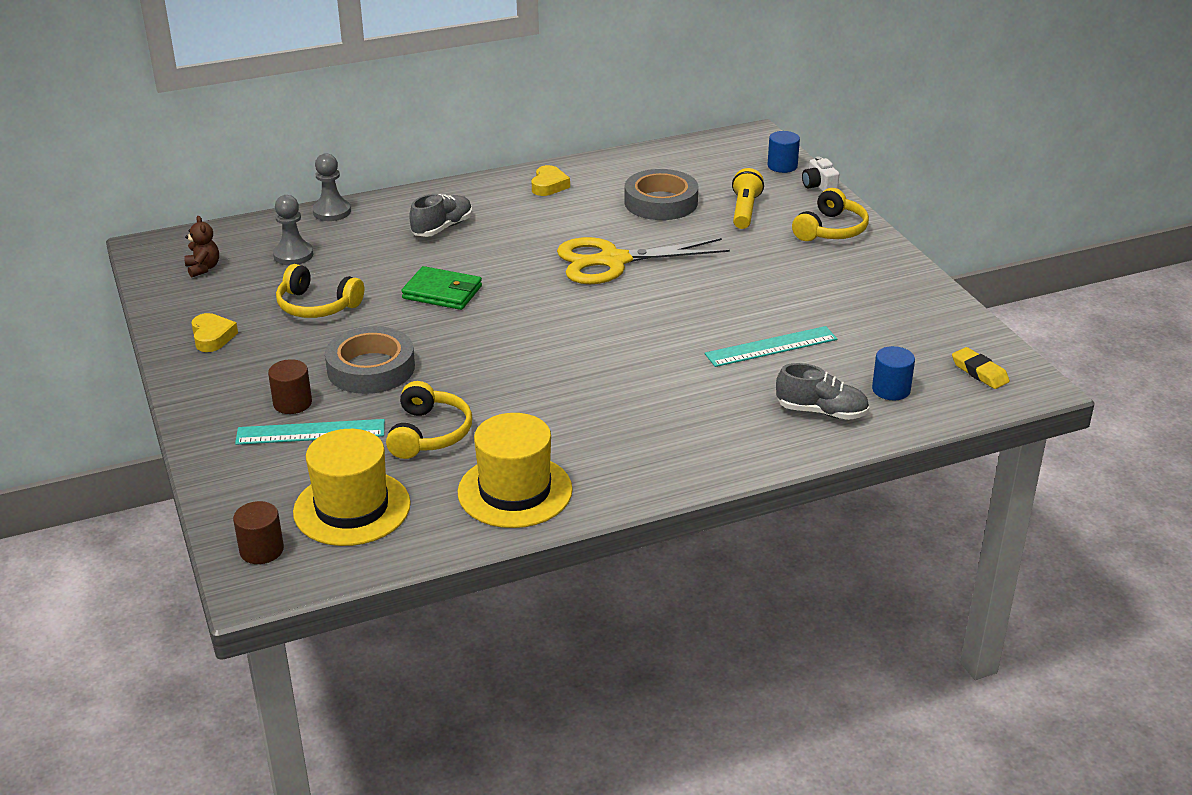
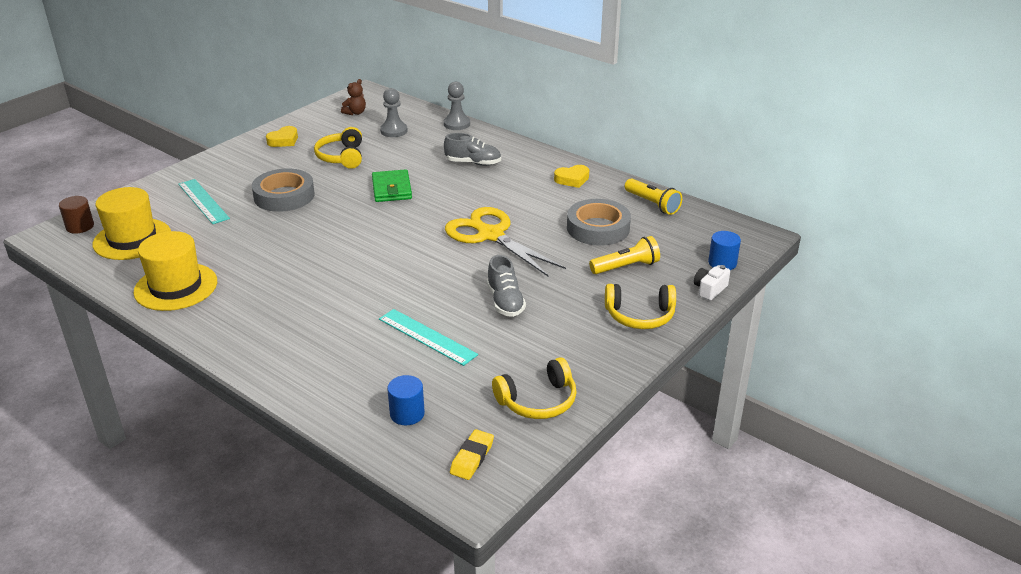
camera: 60 degrees right, 0 degrees up
brown cylinder [268,359,312,414] -> none
yellow headphones [386,381,472,459] -> yellow headphones moved to [492,357,577,419]
grey shoe [776,363,869,420] -> grey shoe moved to [487,255,526,317]
none -> yellow flashlight [625,178,682,215]

